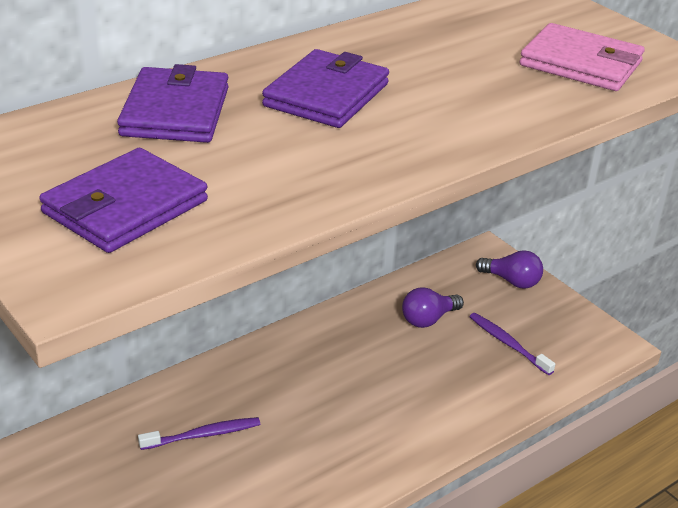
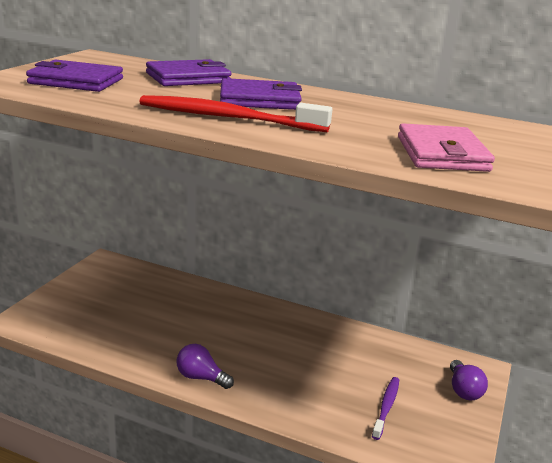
camera: 60 degrees right, 10 degrees down
purple toothbrush [138,417,260,450] -> none
purple light bulb [402,287,464,328] -> purple light bulb moved to [176,344,234,389]
none -> red toothbrush [139,95,332,132]

